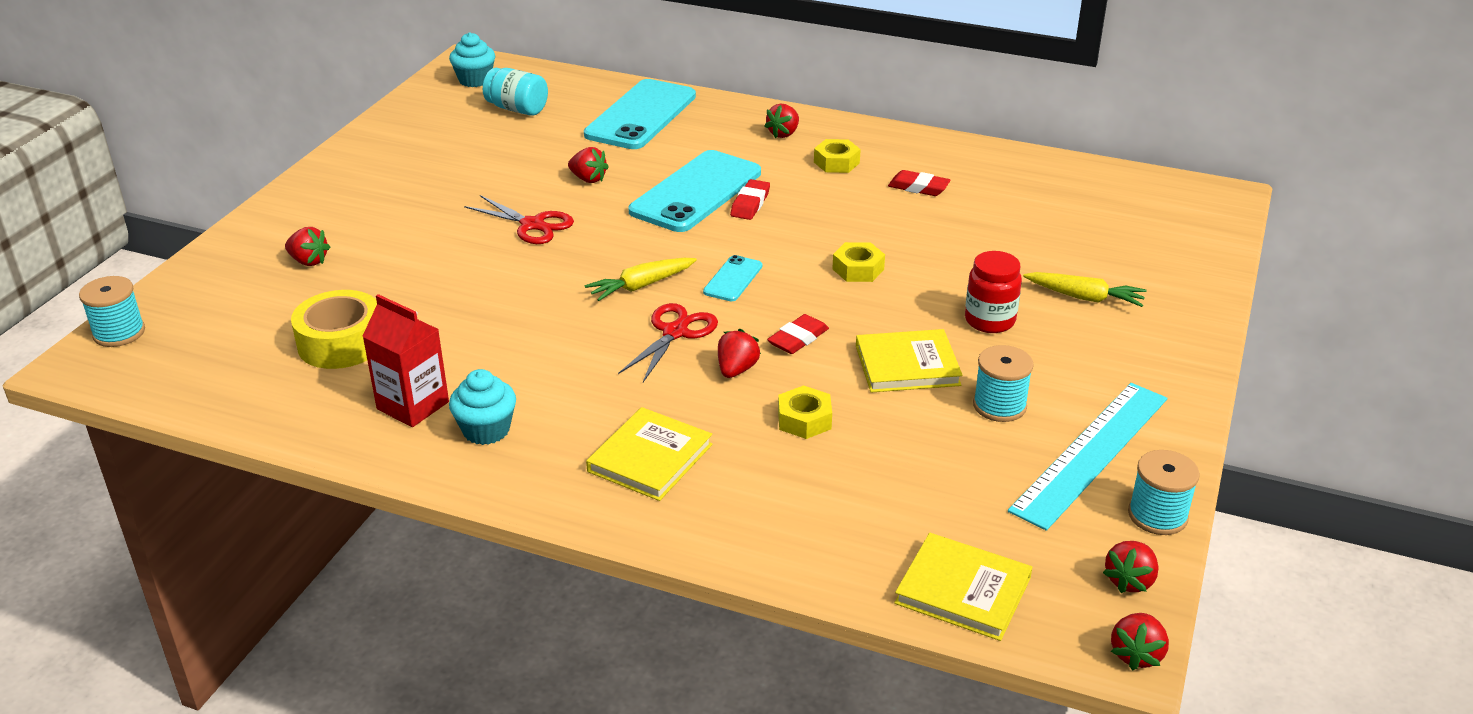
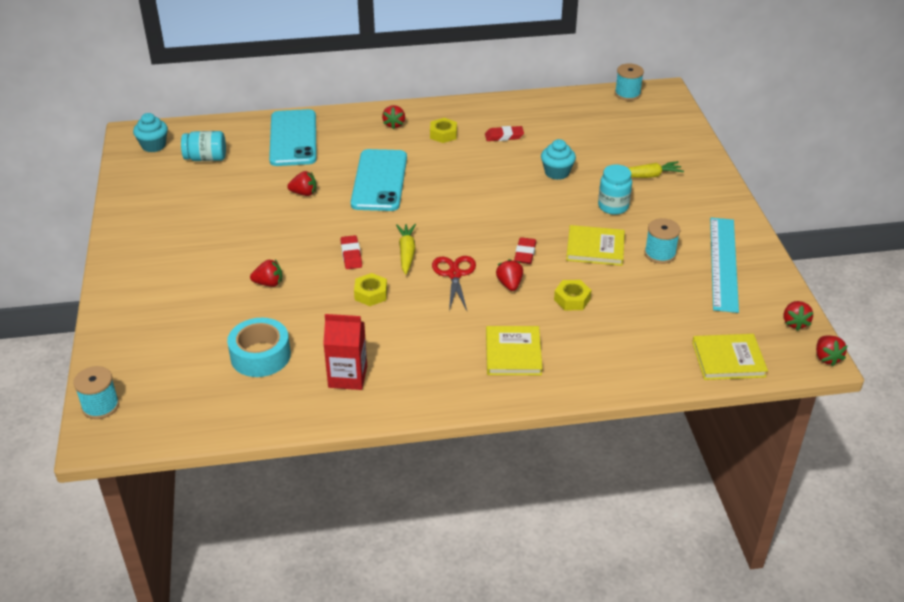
camera: 30 degrees left, 5 degrees up
red strawberry [285,227,330,266] -> red strawberry moved to [250,260,282,287]
yellow tape [291,290,377,369] -> turquoise tape [227,318,291,377]
turquoise cupcake [449,369,516,445] -> turquoise cupcake moved to [541,139,576,180]
red scissors [464,195,574,244] -> none
yellow carrot [584,258,697,301] -> yellow carrot turned 150 degrees clockwise [396,224,416,274]
turquoise phone [703,255,762,301] -> none
red eraser [730,179,770,220] -> red eraser moved to [340,235,362,269]
yellow nut [832,242,885,282] -> yellow nut moved to [354,273,387,306]
yellow book [856,329,963,392] -> yellow book turned 45 degrees clockwise [566,225,625,266]
red jar [965,251,1022,333] -> turquoise jar [598,164,632,215]
turquoise spool [1128,450,1200,535] -> turquoise spool moved to [615,63,644,101]

